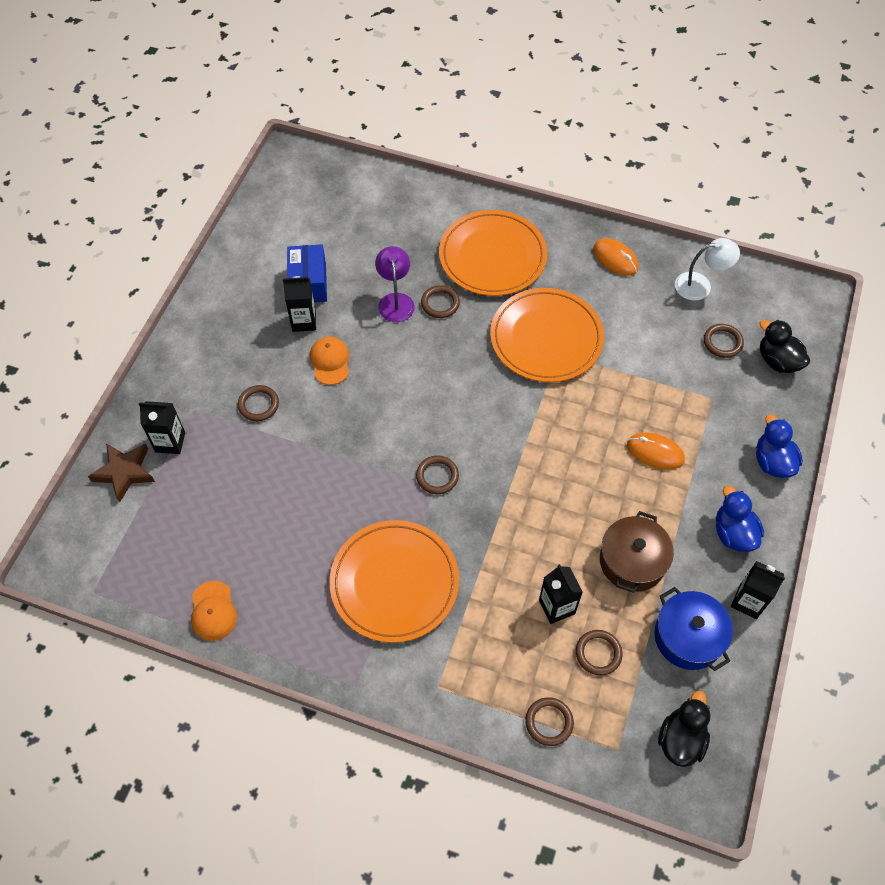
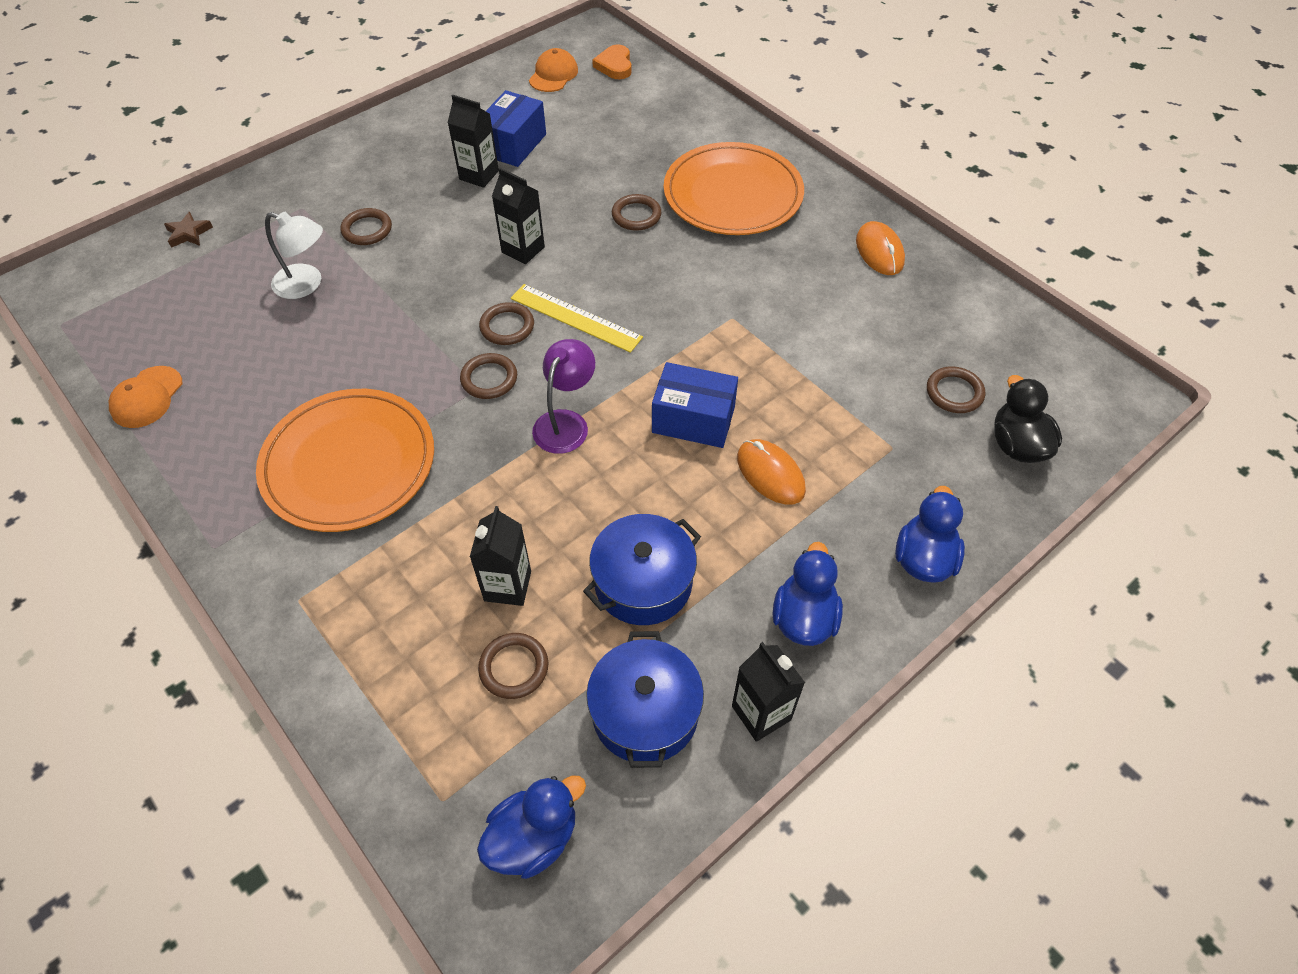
camera: 30 degrees right, 5 degrees down
brown star [88,443,155,503] -> brown star [164,212,213,248], size x0.60
black carton [139,401,185,454] -> black carton moved to [492,168,545,264]
orange cap [310,336,349,385] -> orange cap moved to [529,48,578,92]
purple lamp [375,246,415,322] -> purple lamp moved to [532,339,595,454]
orange plate [490,288,604,382] -> none
brown ring [525,697,574,746] -> brown ring moved to [479,302,534,345]
brown pot [600,511,674,593] -> blue pot [583,514,701,625]
black duck [658,691,711,767] -> blue duck [477,776,586,879]
white lamp [675,238,740,301] -> white lamp moved to [265,212,323,299]
none -> yellow ruler [511,284,643,353]
none -> orange heart [592,44,632,79]
none -> blue box [652,362,738,448]

